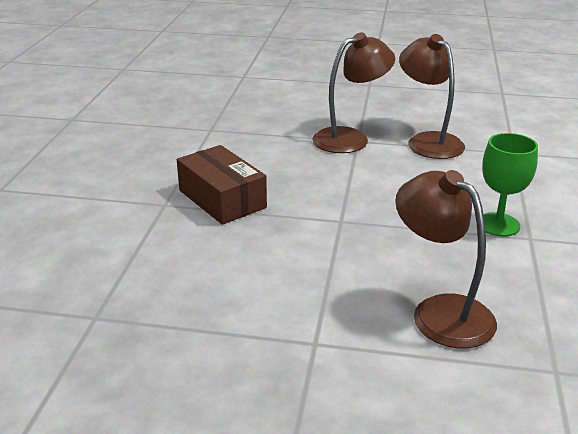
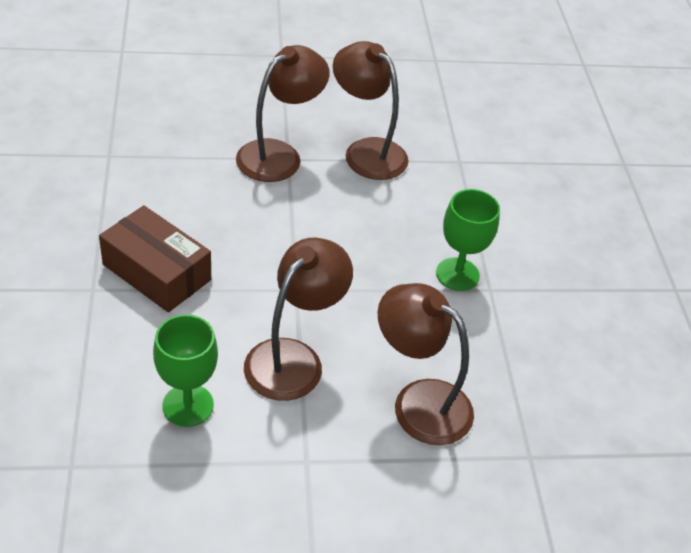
camera: 20 degrees left, 15 degrees up
none -> green goblet [153,314,218,427]
none -> brown lamp [244,238,353,401]

